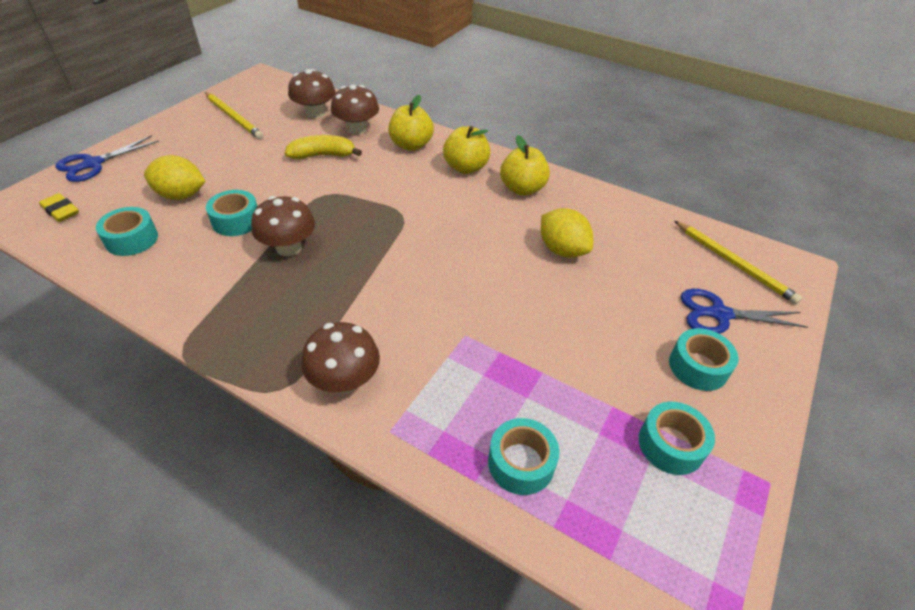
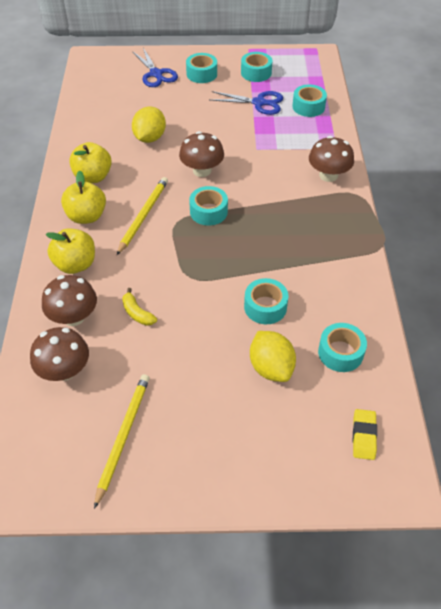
camera: 120 degrees left, 5 degrees up
blue scissors [56,135,159,182] -> blue scissors moved to [211,91,283,115]
brown mushroom [251,196,315,256] -> brown mushroom moved to [179,131,224,177]
yellow banana [285,135,362,159] -> yellow banana [122,288,157,326], size x0.66
yellow pencil [674,221,802,304] -> yellow pencil moved to [117,177,168,255]
none -> turquoise tape [189,186,228,226]

